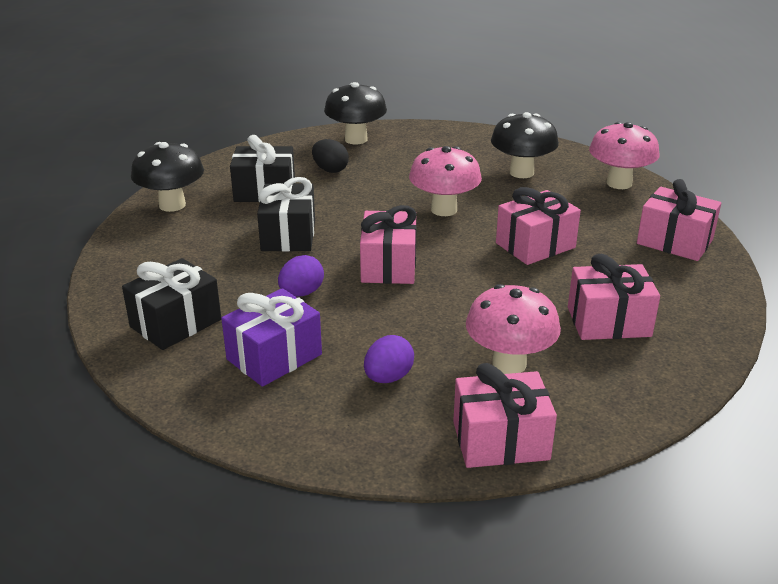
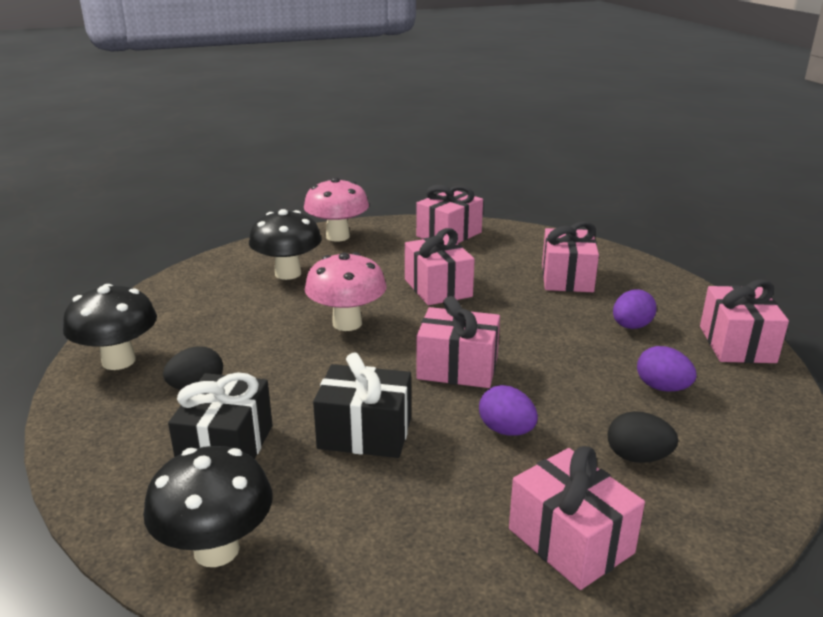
camera: 80 degrees left, 5 degrees down
black gift [122,258,221,350] -> pink gift [509,446,645,590]
purple gift [221,288,322,387] -> black egg [607,411,678,463]
pink mushroom [466,284,561,374] -> purple egg [613,289,657,329]

